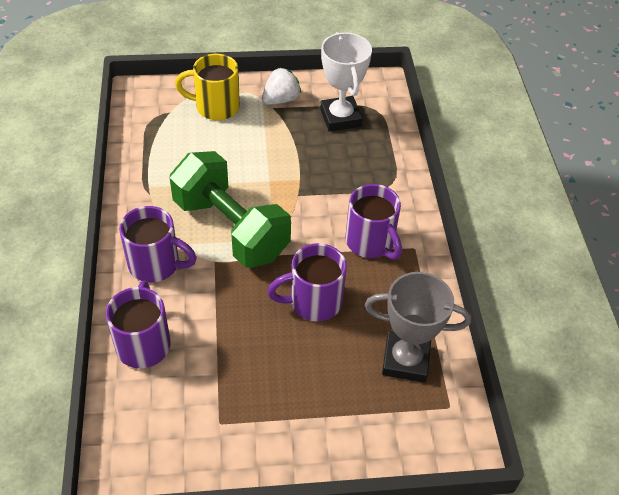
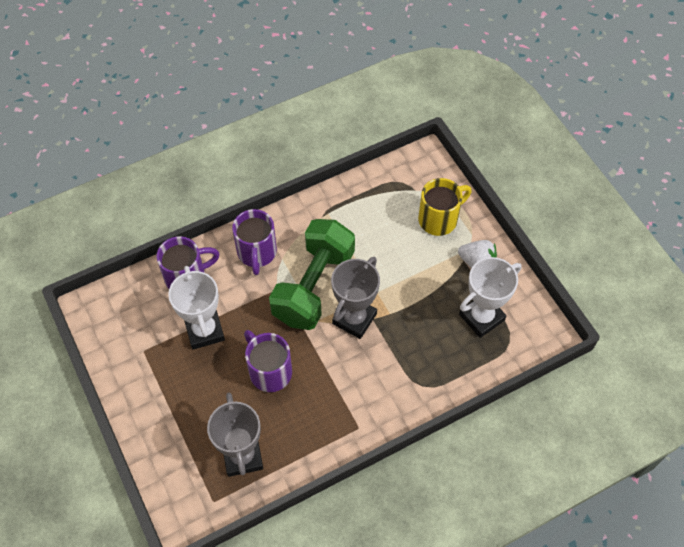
camera: 70 degrees right, 10 degrees up
yellow mug [175,54,240,120] -> yellow mug turned 75 degrees clockwise [418,178,472,236]
purple mug [345,184,402,260] -> none
none -> white trophy [168,266,225,350]
none -> grey trophy [331,257,380,339]

